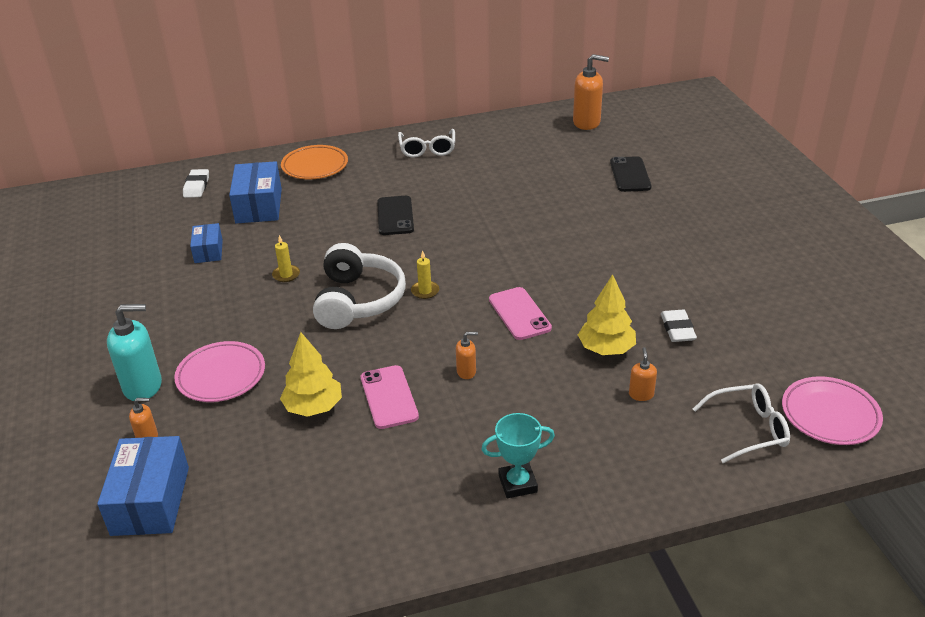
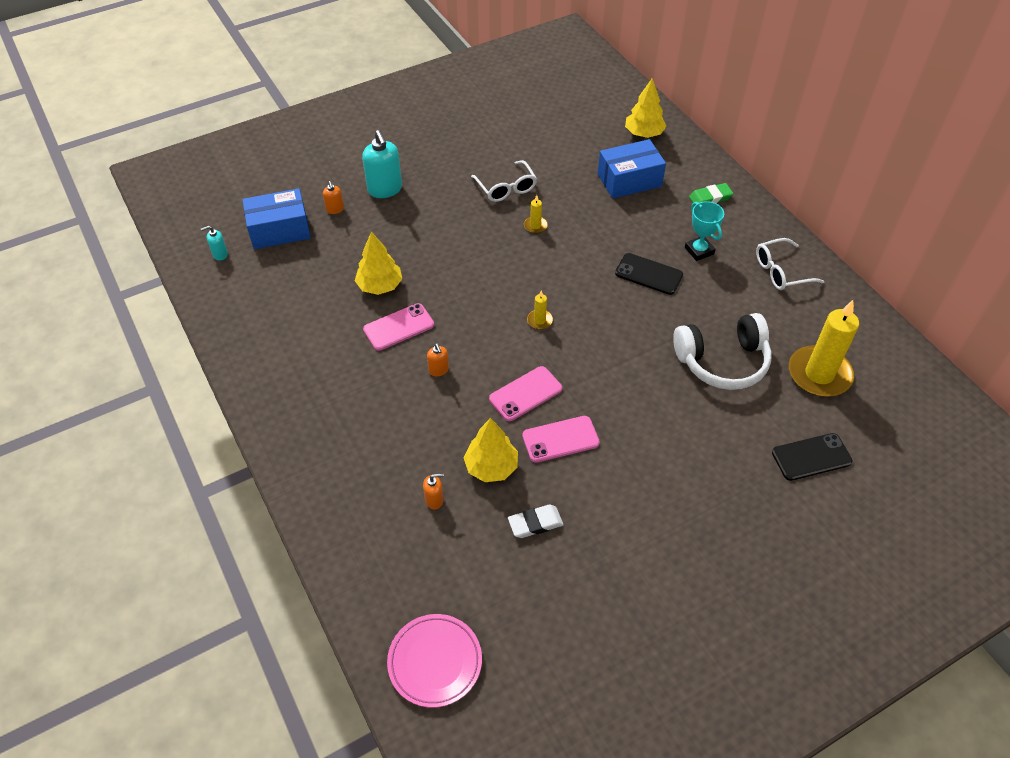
camera: 75 degrees right, 15 degrees up
pink plate [174,341,265,402] -> none
white eraser [183,169,209,198] -> yellow tree [625,78,667,138]
blue box [190,223,223,263] -> none
orange plate [281,145,348,179] -> green eraser [689,183,733,203]
white headphones [313,243,406,329] -> white headphones moved to [673,313,771,390]
black phone [377,196,414,235] -> black phone turned 45 degrees clockwise [615,253,683,295]
turquoise trophy [481,413,555,498] -> turquoise trophy moved to [685,201,724,261]
orange soap dispenser [573,54,609,130] -> none
white glasses [693,384,790,463] -> white glasses moved to [471,160,537,202]
none -> turquoise soap dispenser [201,226,228,261]
none -> pink phone [522,416,600,463]
none -> yellow candle [789,300,859,397]

